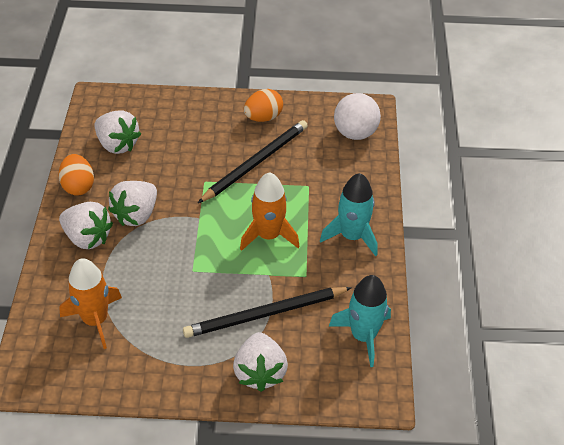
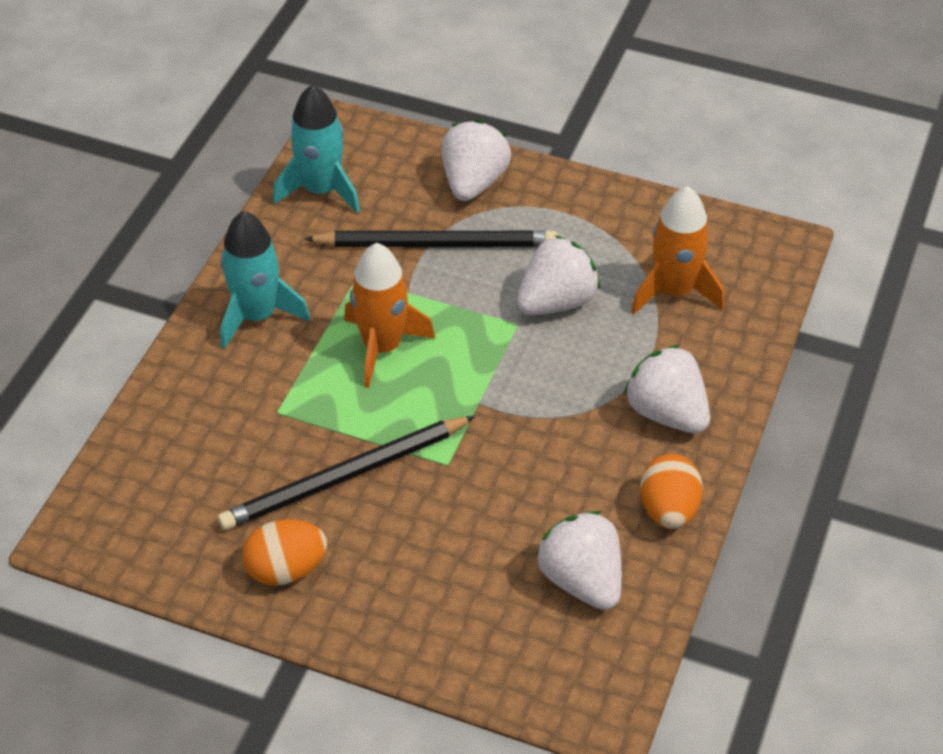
camera: 160 degrees left, 0 degrees up
white strawberry [108,181,157,226] -> white strawberry moved to [517,235,600,315]
white ball [334,93,381,140] -> none

